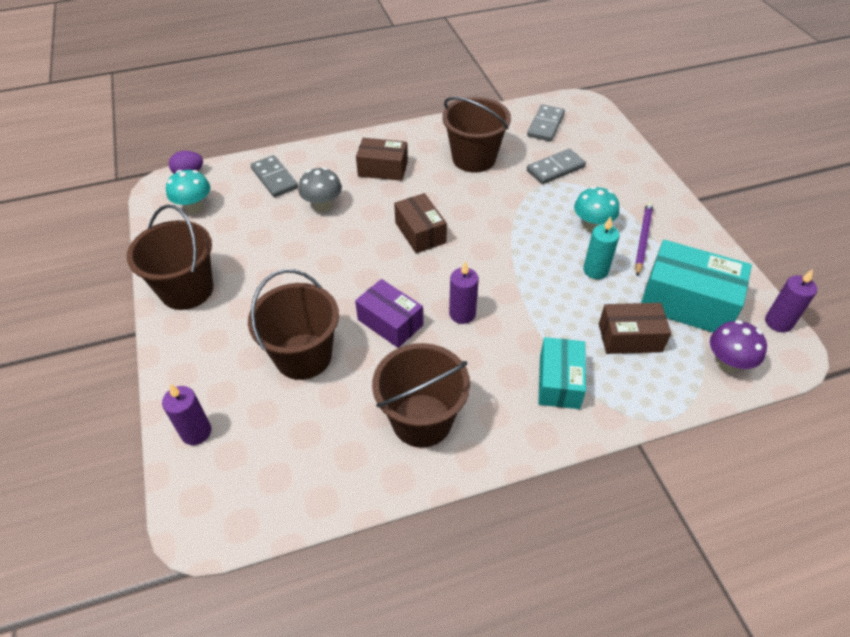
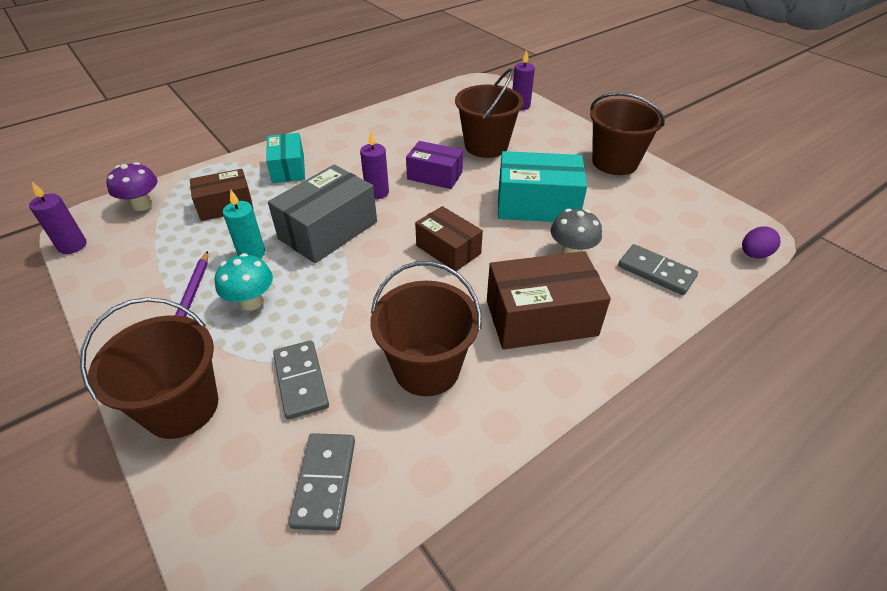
camera: 160 degrees right, 5 degrees down
turquoise mushroom [166,170,210,214] -> none
brown box [356,138,408,181] -> brown box [487,251,611,350], size x1.56
brown bucket [372,343,470,448] -> brown bucket moved to [80,297,218,439]
grey domino [527,149,586,184] -> grey domino turned 60 degrees counterclockwise [273,340,329,420]
turquoise box [641,240,752,332] -> turquoise box moved to [498,151,587,222]
none -> grey box [268,165,377,263]

